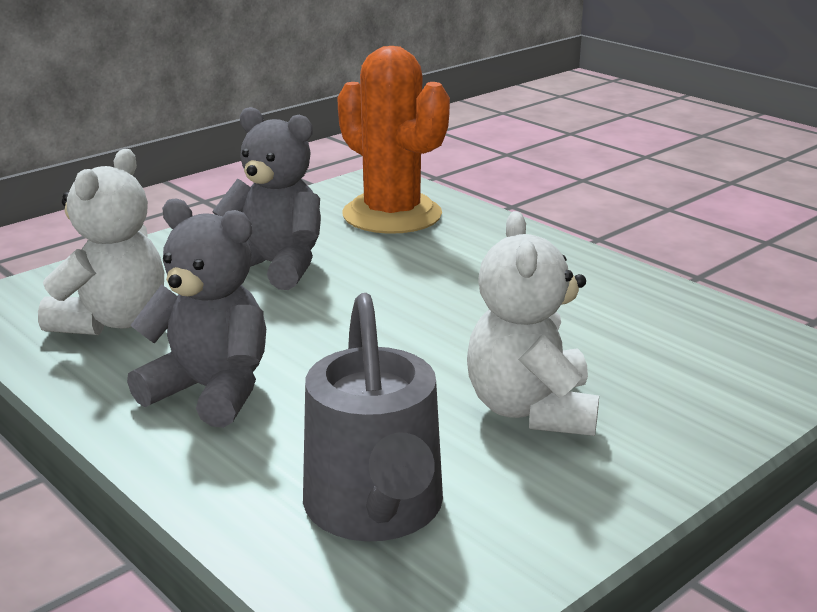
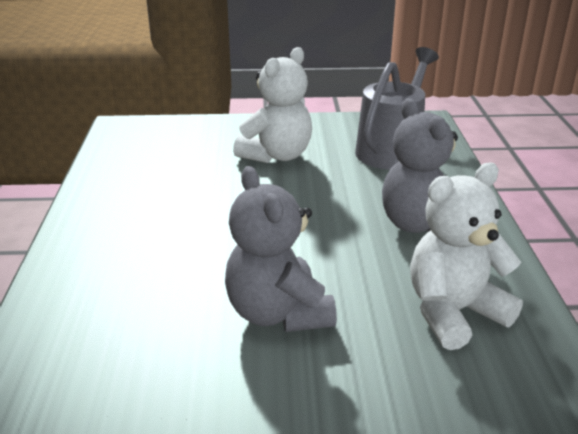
camera: 140 degrees left, 5 degrees up
orange cactus [337,46,450,234] -> none

